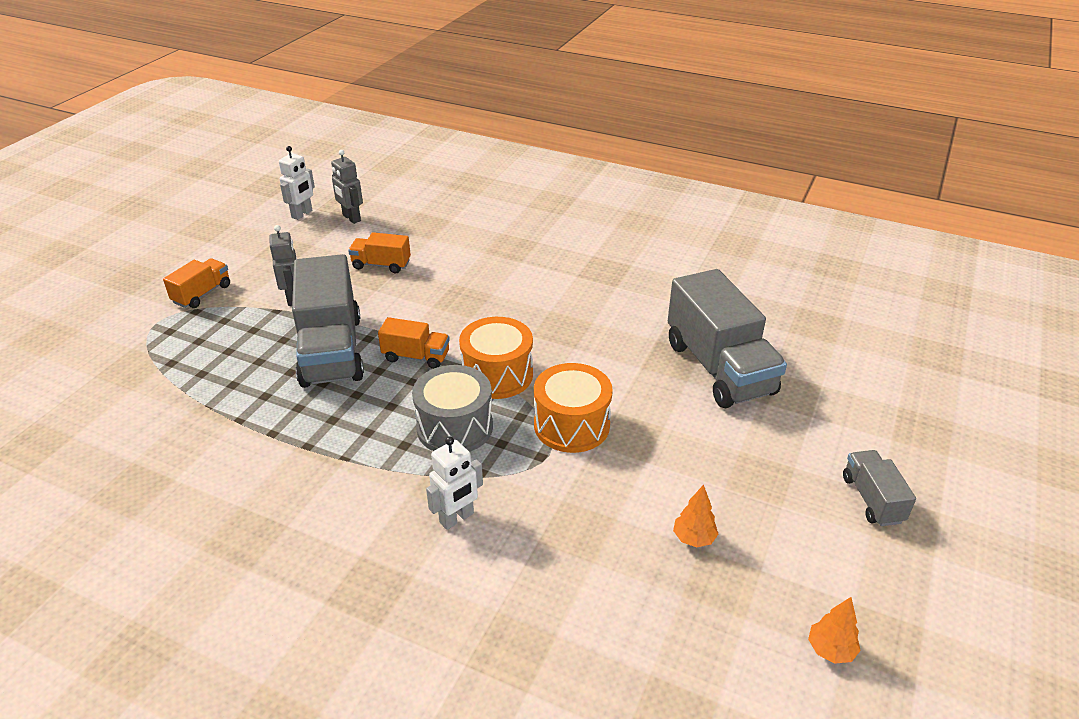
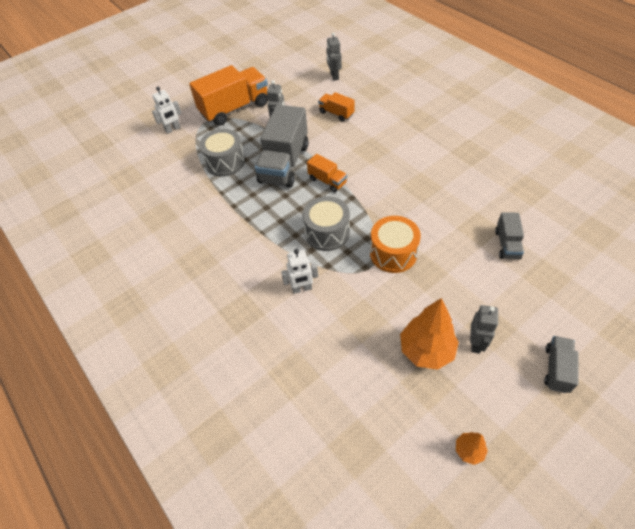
camera: 30 degrees right, 15 degrees up
orange truck [163,258,230,308] -> orange truck [189,65,268,126], size x2.04
white robot [279,146,315,220] -> white robot moved to [152,87,182,134]
orange drum [459,317,533,399] -> none
grey truck [668,269,787,408] -> grey truck [495,212,524,259], size x0.49
orange tree [673,485,718,548] -> orange tree [400,298,459,370], size x2.05
none -> grey drum [199,129,245,176]
none -> grey robot [470,305,498,354]

